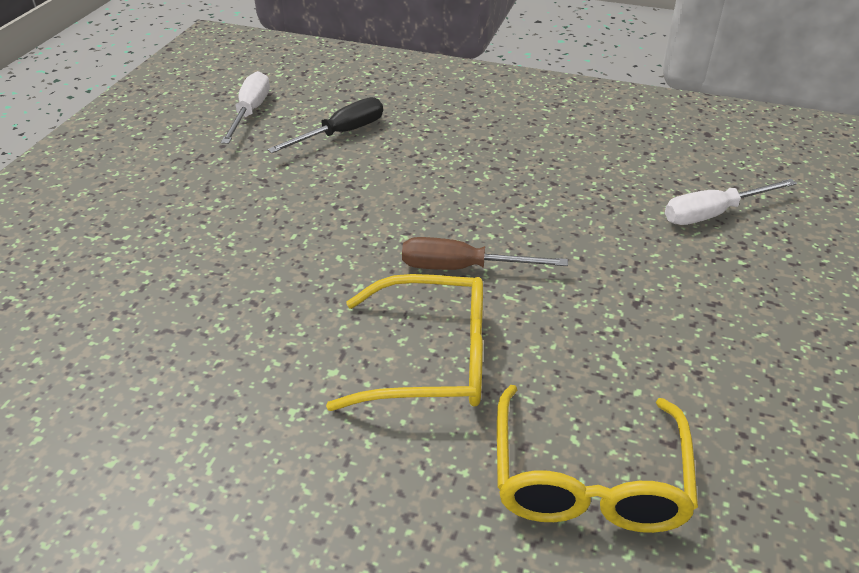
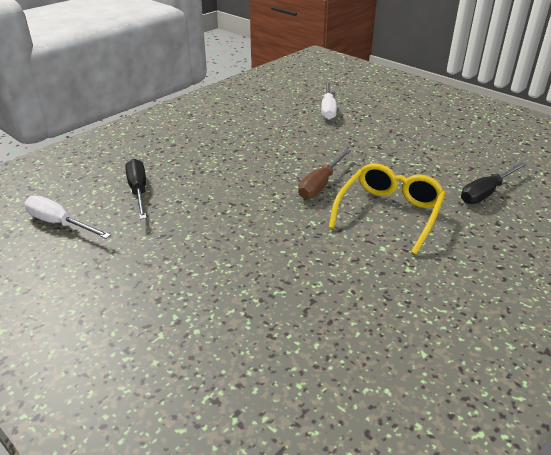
camera: 65 degrees left, 5 degrees down
yellow glasses [497,385,698,533] -> black screwdriver [461,162,527,204]

